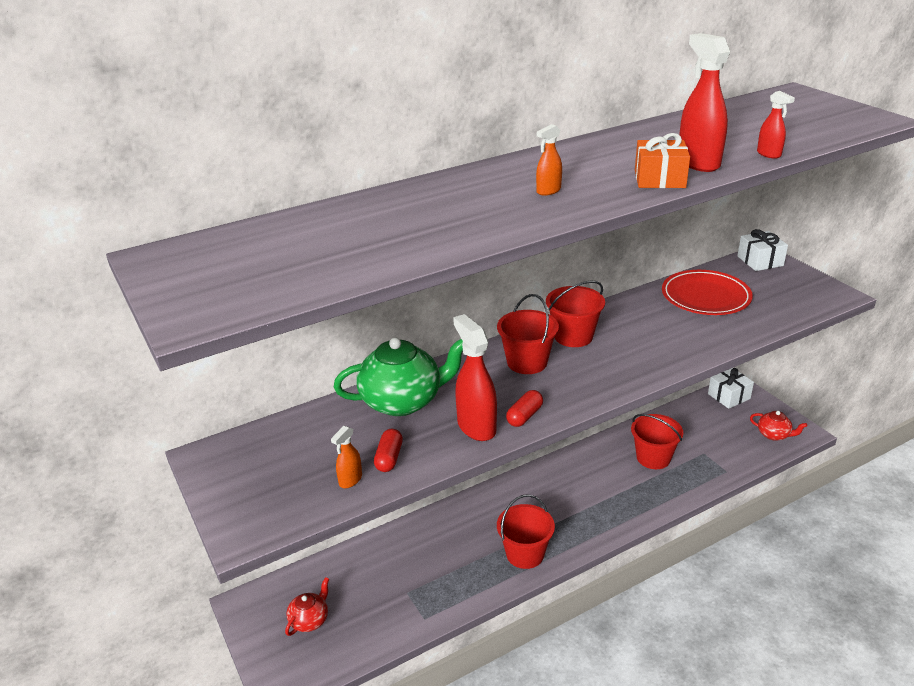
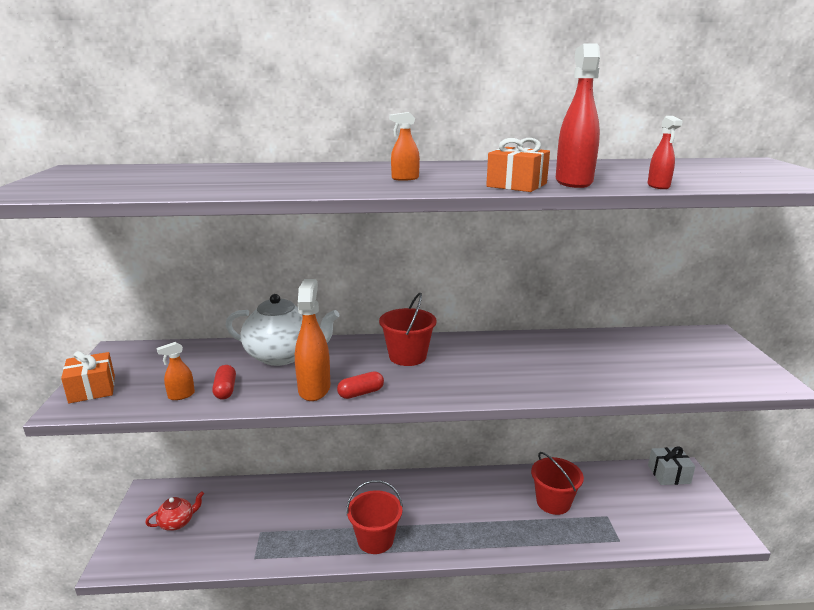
camera: 25 degrees right, 10 degrees down
green teapot [334,338,463,416] -> white teapot [226,294,340,366]
red capsule [374,429,403,472] -> red capsule turned 45 degrees counterclockwise [212,365,236,399]
red spray bottle [453,314,497,441] -> orange spray bottle [295,279,330,401]
red bucket [546,280,605,347] -> none
red plate [662,270,753,315] -> none
white gift [737,229,788,271] -> none
red teapot [750,411,807,441] -> none
none -> orange gift [61,351,115,403]

